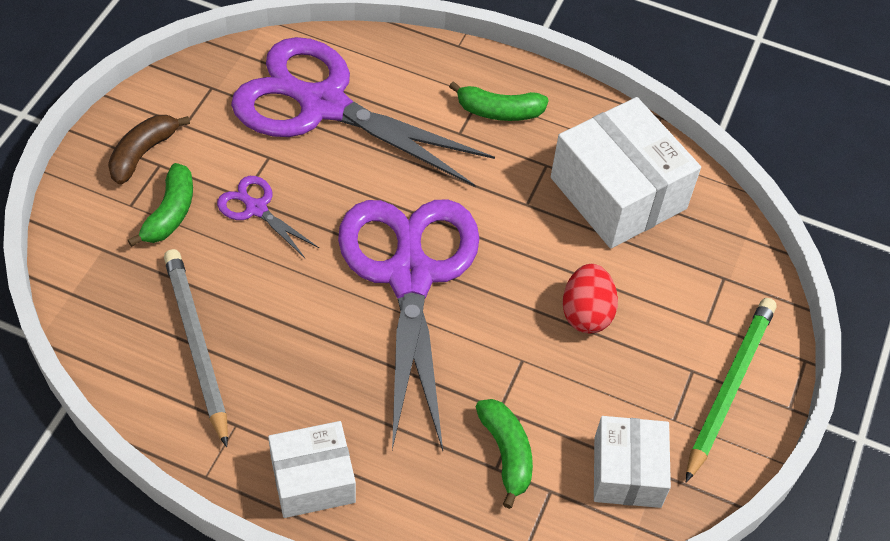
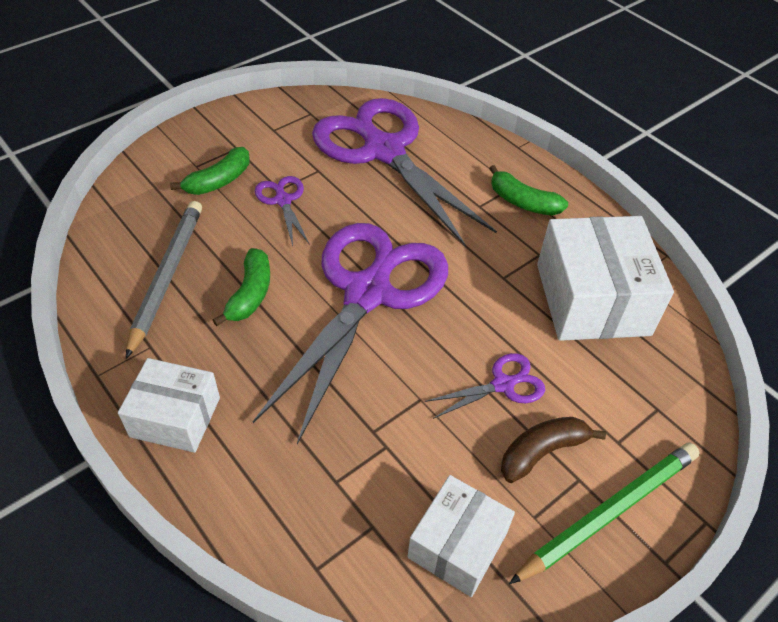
camera: 30 degrees right, 5 degrees down
brown banana [108,115,190,184] -> brown banana moved to [501,417,606,483]
green banana [475,399,533,509] -> green banana moved to [213,248,270,326]
red egg [563,264,618,333] -> purple scissors [425,353,545,419]

